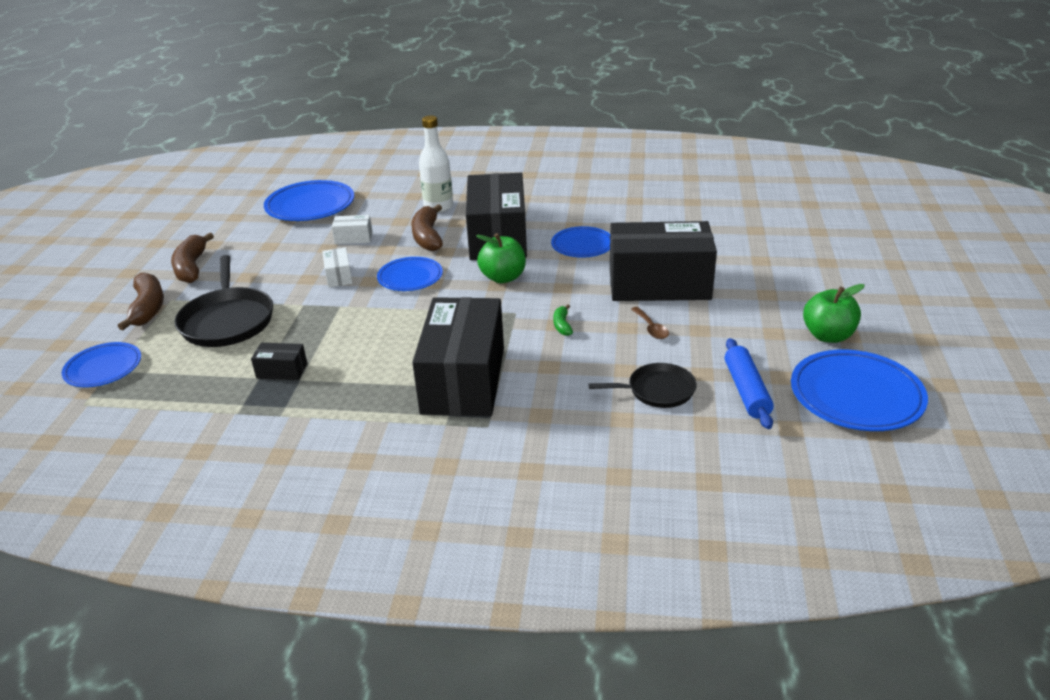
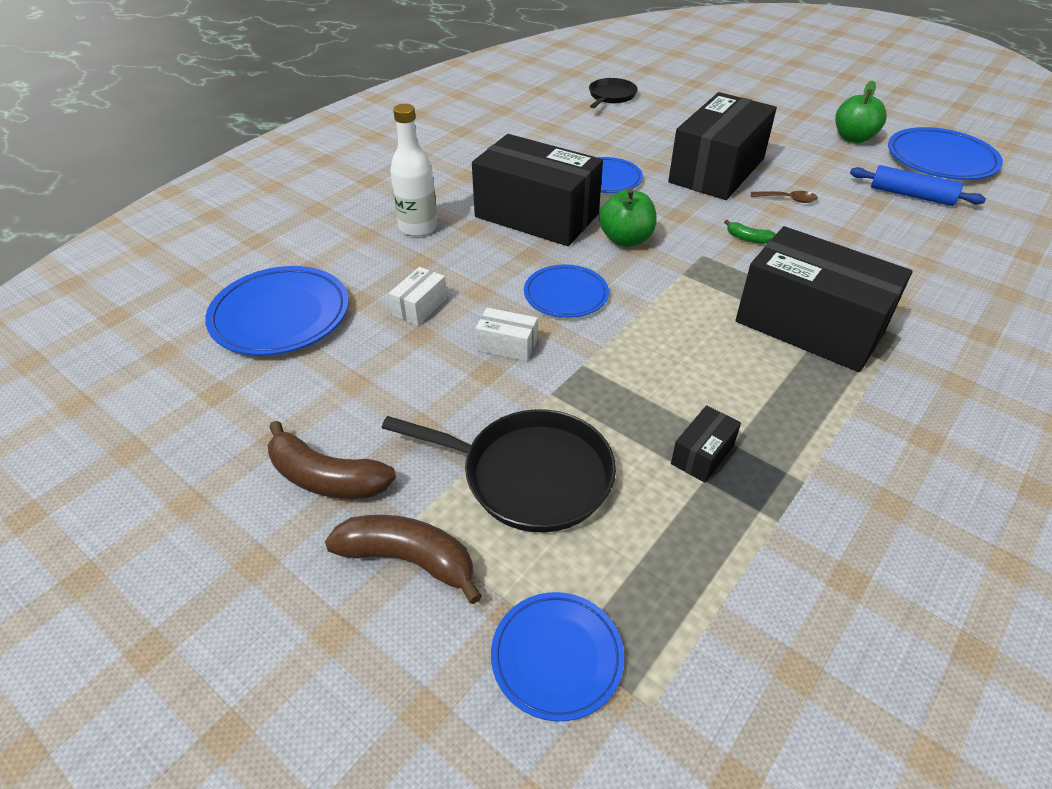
camera: 60 degrees left, 10 degrees up
brown banana [412,204,443,251] -> none
black pan [588,363,697,408] -> black pan moved to [589,78,638,108]

